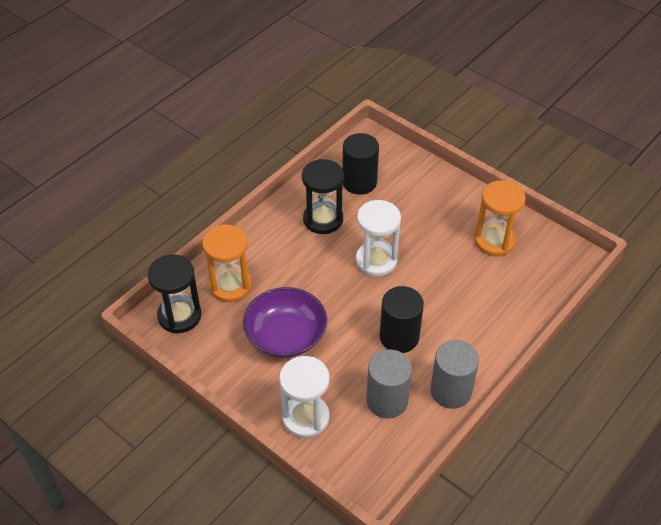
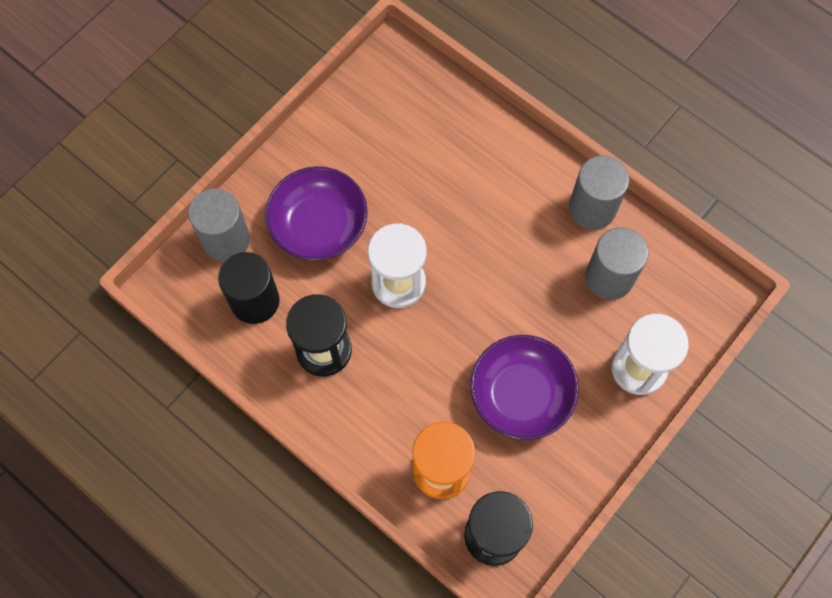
camera: 90 degrees left, 20 degrees up
black cylinder [380,286,424,353] -> none
orange hourglass [474,180,526,256] -> none
none -> grey cylinder [188,189,250,262]
none -> purple bowl [265,166,368,261]

